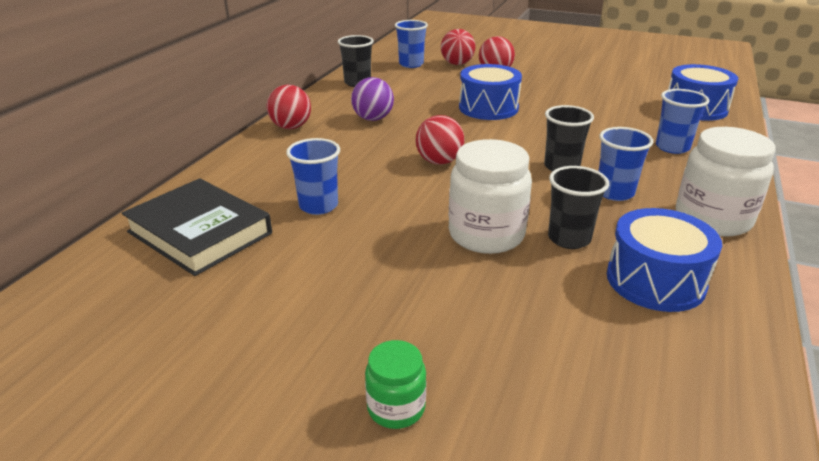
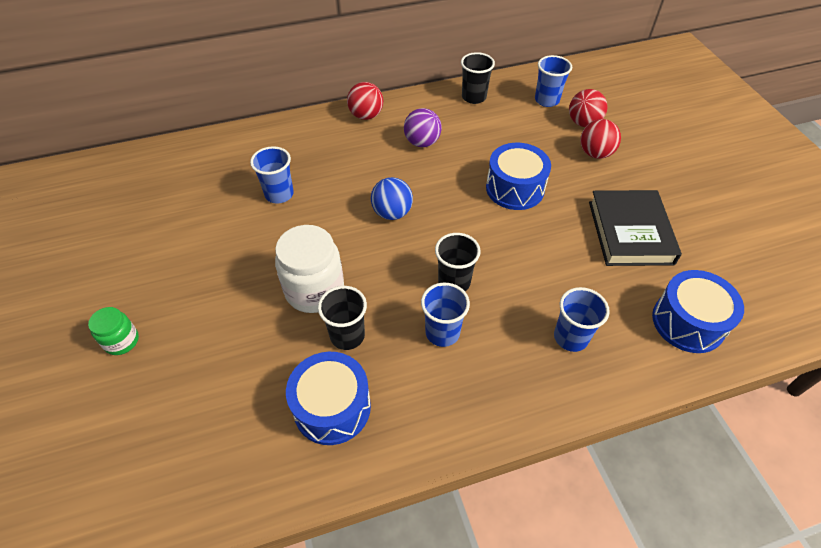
camera: 50 degrees right, 20 degrees up
black book [122,178,272,276] -> black book moved to [589,190,682,266]
red ball [415,115,465,165] -> blue ball [371,177,413,220]
white jar [676,127,776,236] -> none

